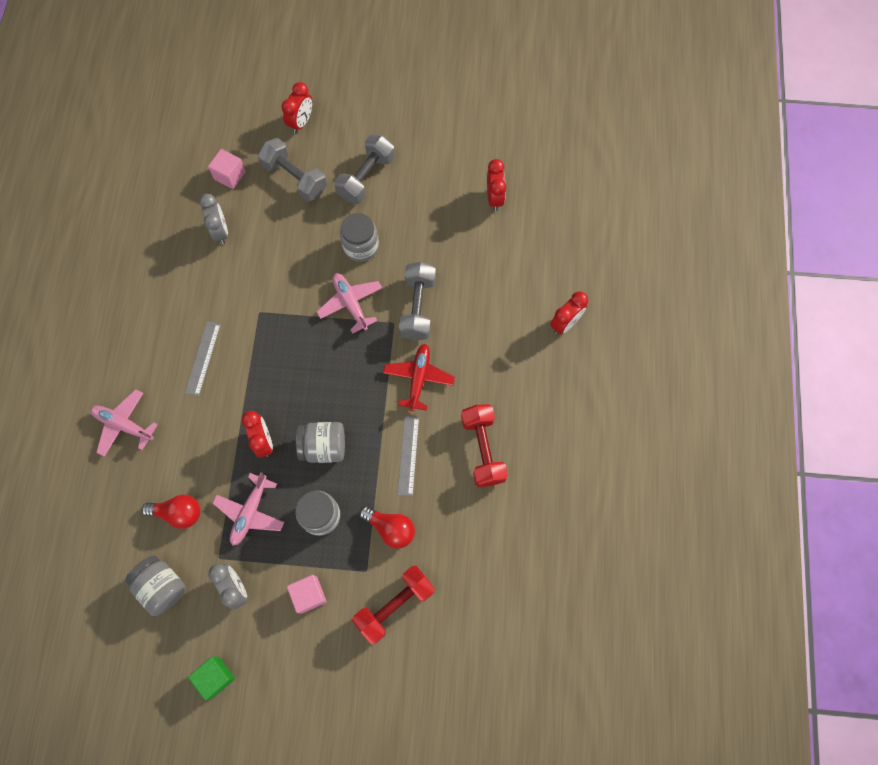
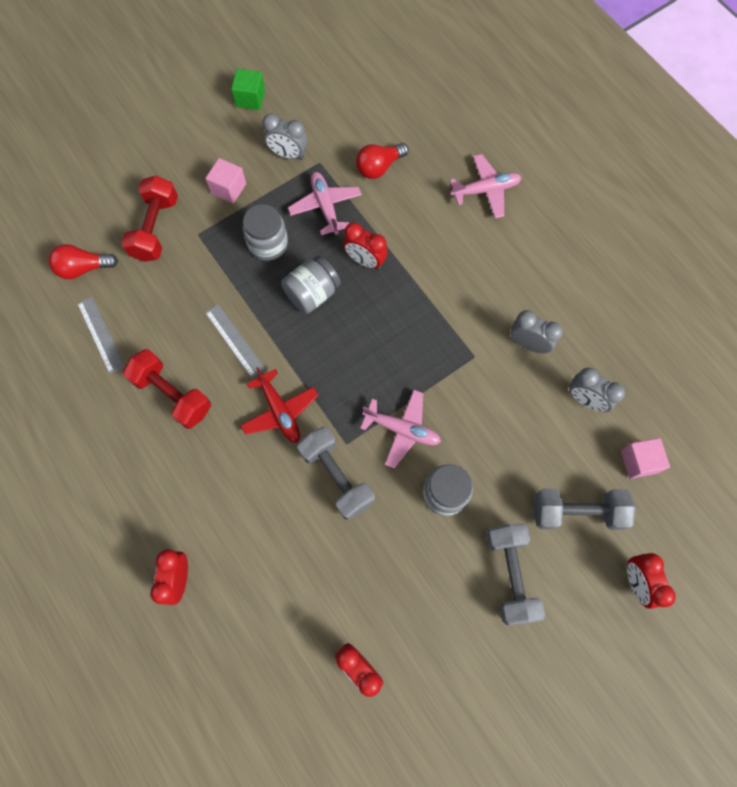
camera: 140 degrees right, 0 degrees up
grey jar [125,556,186,616] -> none
grey ruler [185,322,221,396] -> grey ruler moved to [77,296,125,374]
red light bulb [359,506,415,549] -> red light bulb moved to [49,244,118,279]
none -> grey clock [510,310,563,353]

